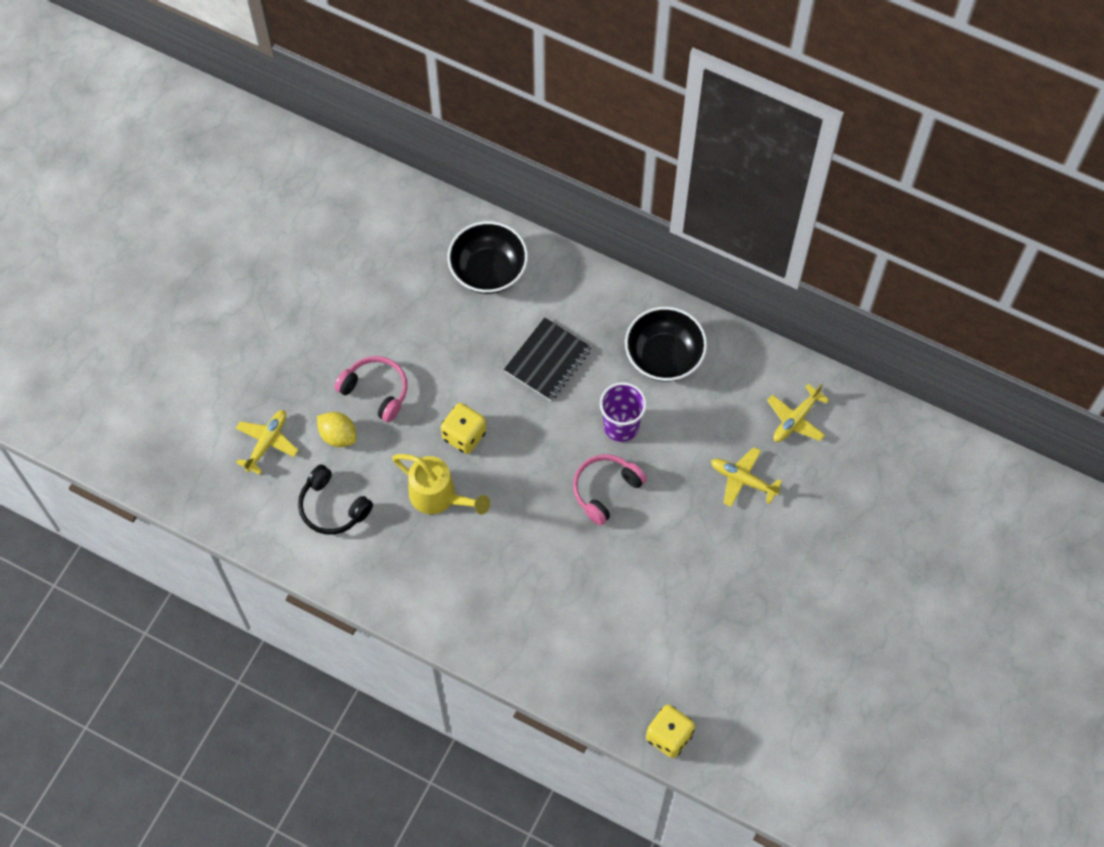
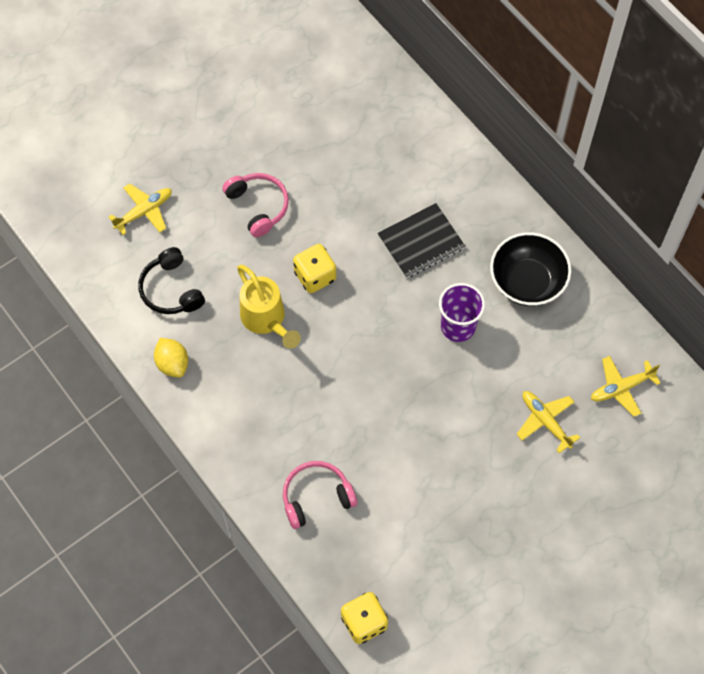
camera: 25 degrees right, 0 degrees up
yellow lemon [317,412,356,447] -> yellow lemon moved to [154,338,188,377]
black bowl [447,221,528,294] -> none
pink headphones [573,454,647,526] -> pink headphones moved to [283,461,357,529]

